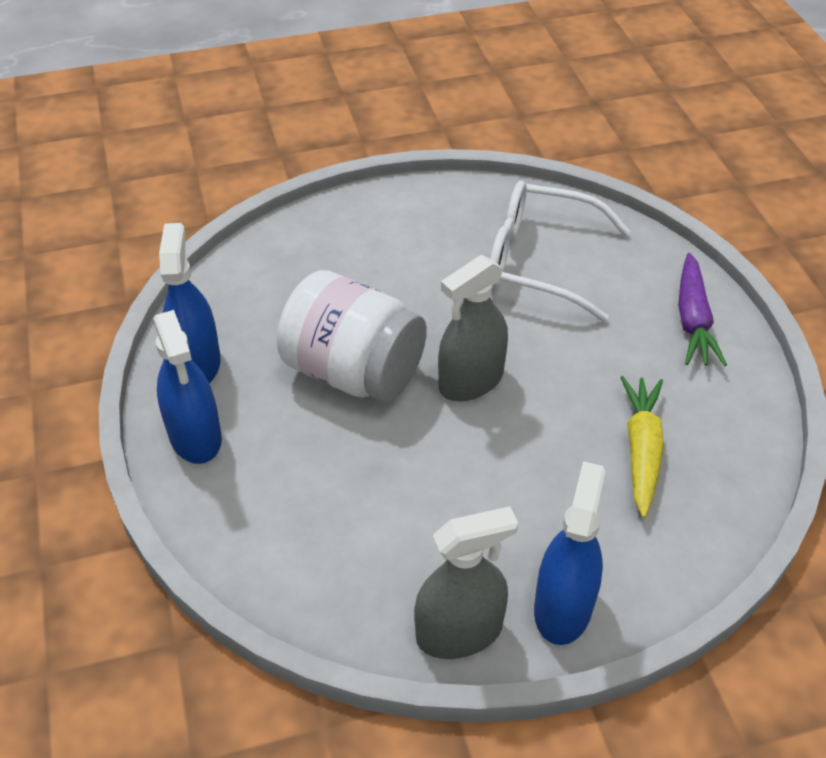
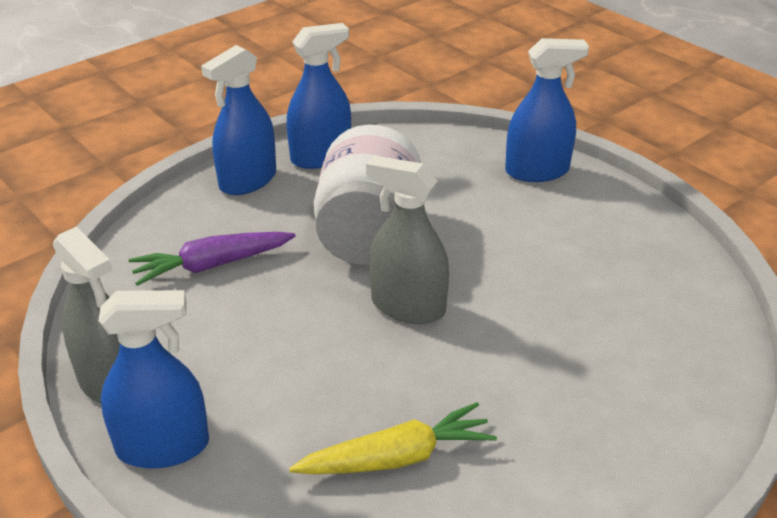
camera: 65 degrees right, 10 degrees down
white glasses [490,181,630,322] -> none
purple carrot [678,253,727,366] -> purple carrot moved to [129,232,295,286]
none -> blue spray bottle [505,38,589,182]

